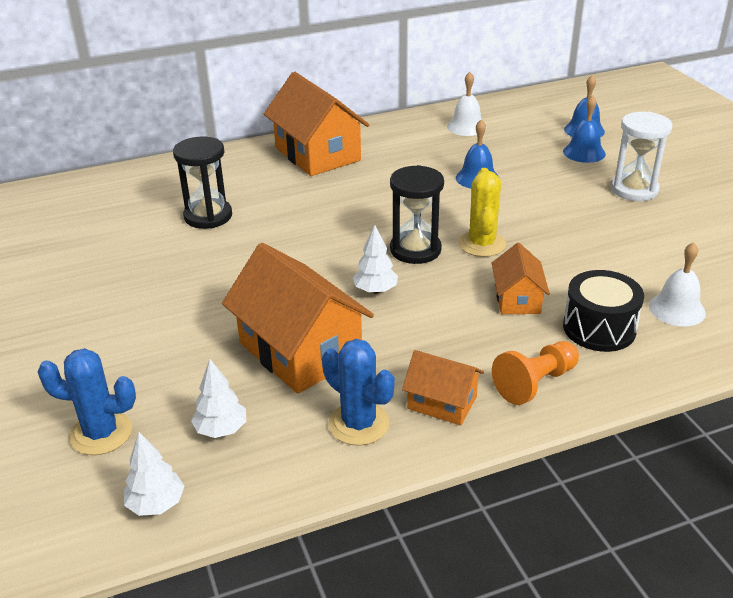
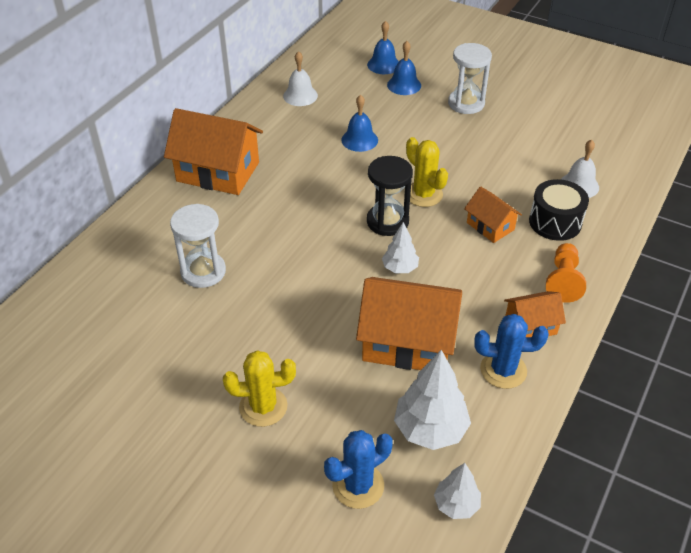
camera: 40 degrees left, 10 degrees up
black hourglass [173,137,232,229] -> white hourglass [170,204,226,288]
white tree [191,359,246,438] -> white tree [394,350,471,450], size x1.71
none -> yellow cactus [223,350,296,427]

